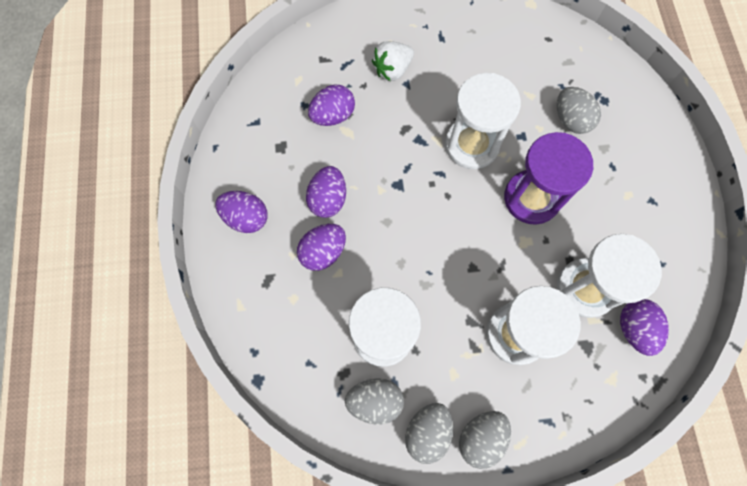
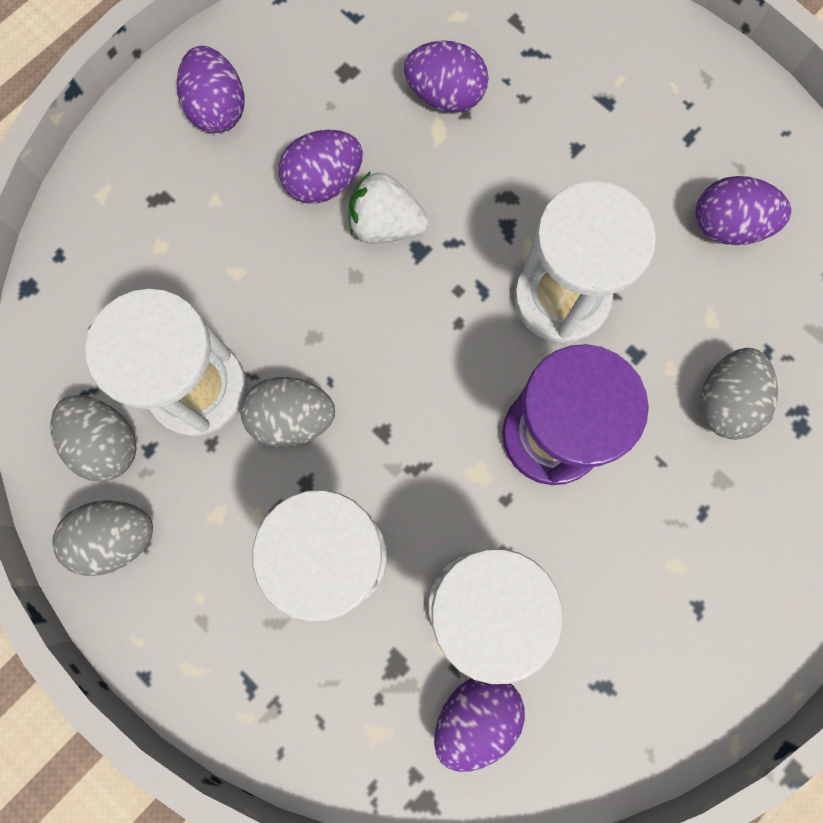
camera: 50 degrees right, 5 degrees up
purple egg [297,224,346,271] -> purple egg moved to [695,176,791,245]
white strawberry [372,41,414,81] -> white strawberry moved to [349,171,429,244]
grey egg [459,411,511,469] -> grey egg moved to [240,377,335,447]

